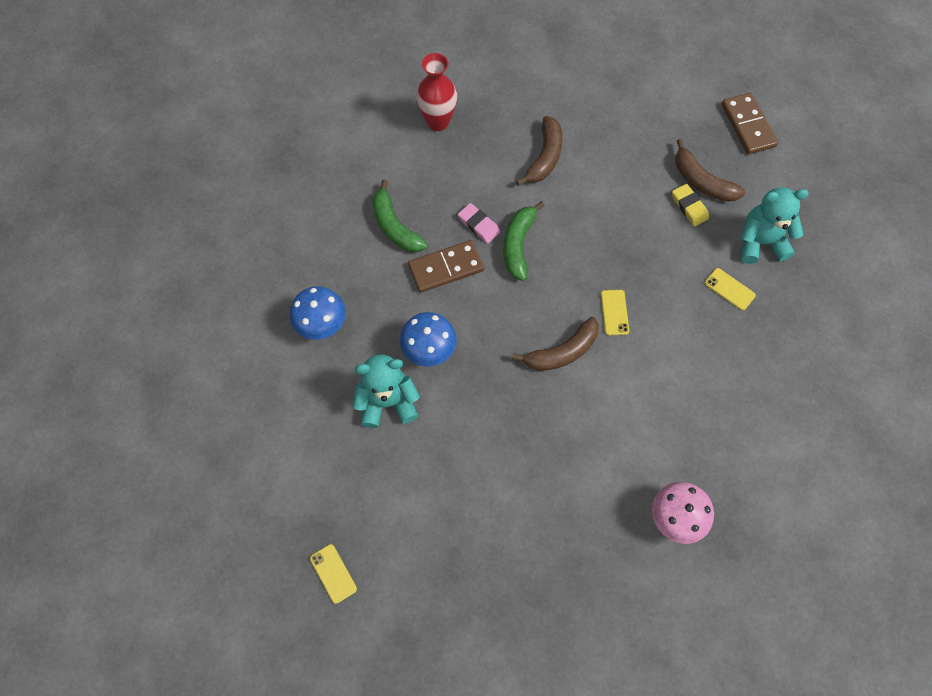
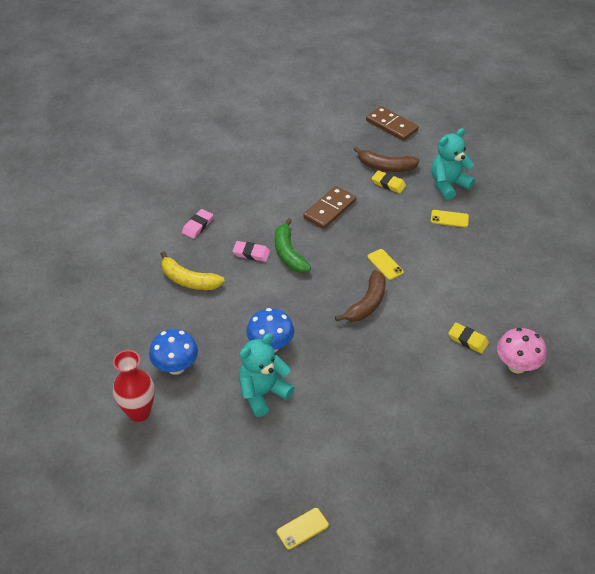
camera: 30 degrees left, 20 degrees down
yellow phone [310,544,357,604] -> yellow phone turned 60 degrees counterclockwise [277,508,329,550]
green banana [372,180,428,252] -> yellow banana [161,251,225,290]
brown domino [408,240,484,293] -> brown domino moved to [303,186,356,229]
red vase [416,53,457,131] -> red vase moved to [113,350,155,422]
brown banana [516,116,562,186] -> none
none -> pink eraser [182,209,213,239]
none -> yellow eraser [448,323,489,354]

